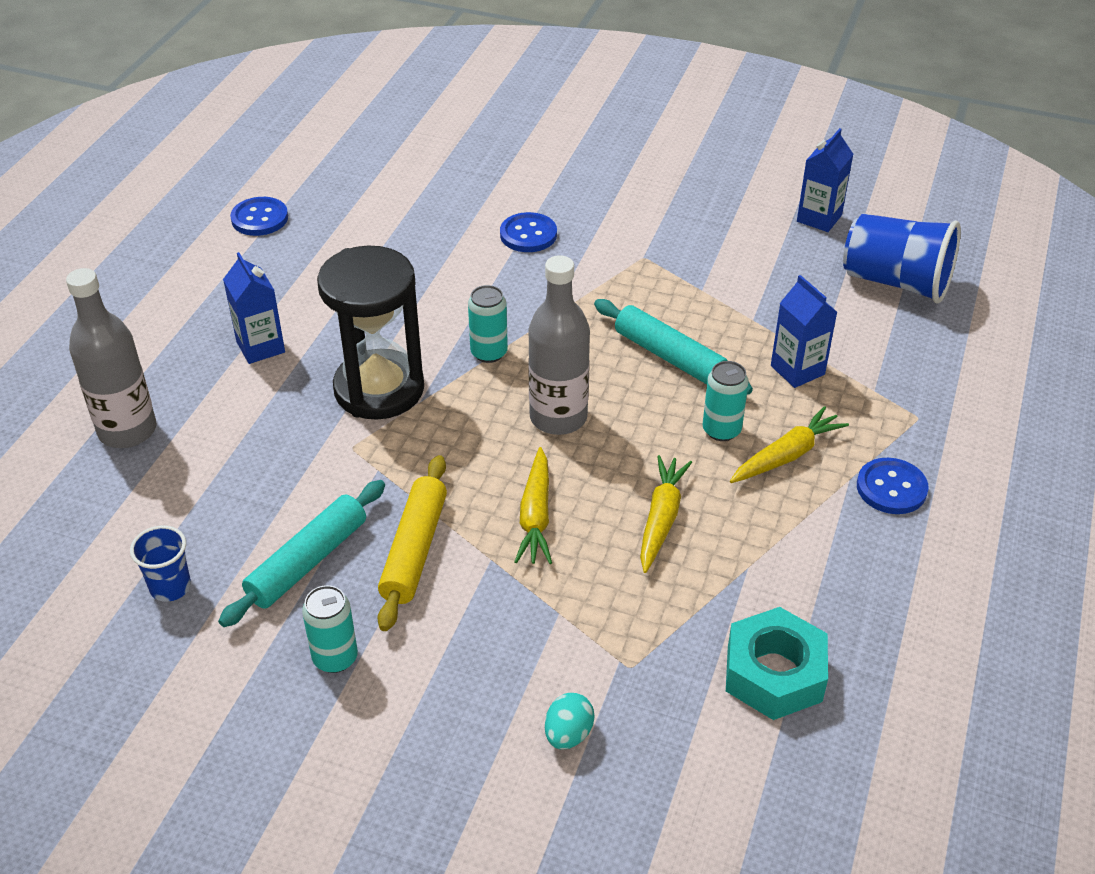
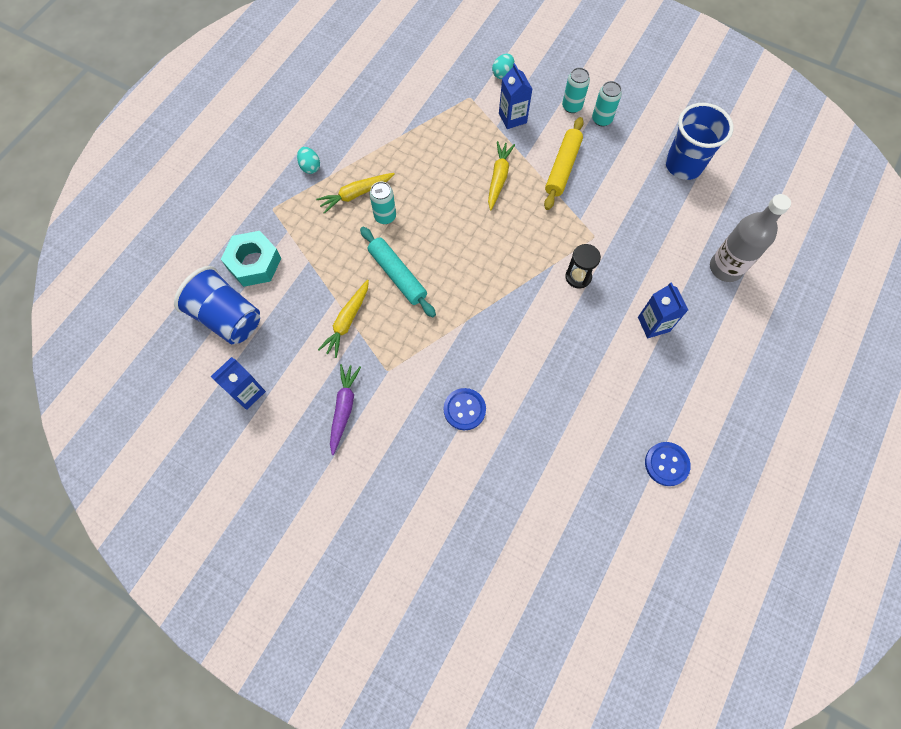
camera: 170 degrees left, 25 degrees up
blue cup [130,525,191,602] -> blue cup [665,103,734,180], size x1.89
turquoise rolling pin [218,480,385,627] -> none
black hourglass [317,245,424,420] -> black hourglass [565,244,601,288], size x0.48
turquoise can [468,285,508,363] -> turquoise can moved to [562,68,590,113]
grey bottle [528,255,590,435] -> none
yellow carrot [640,455,692,573] -> yellow carrot moved to [318,280,369,358]
turquoise nut [726,607,828,720] -> turquoise nut moved to [221,231,281,287]
blue carton [771,275,837,388] -> blue carton moved to [499,63,532,129]
blue button [857,458,929,514] -> turquoise egg [297,147,320,174]
none -> purple carrot [330,364,361,455]

